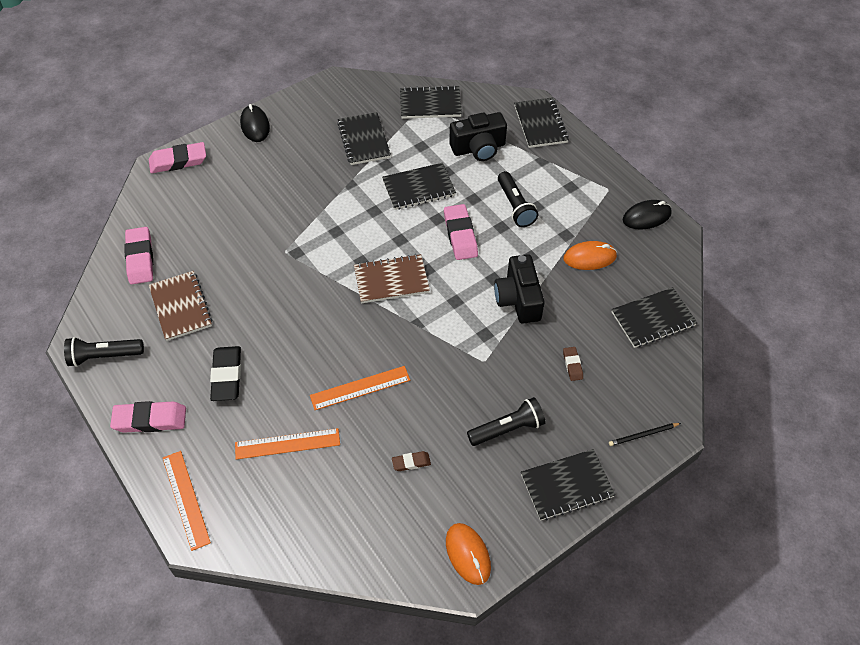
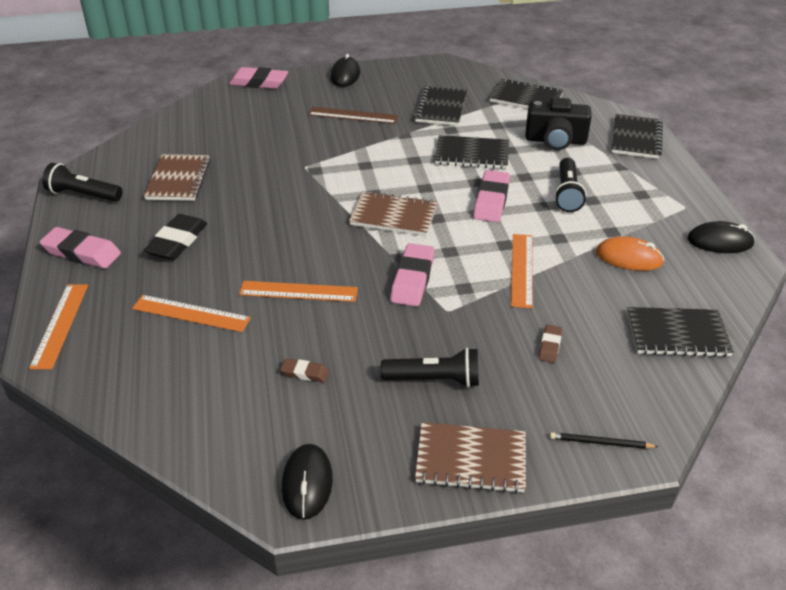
camera: 25 degrees right, 15 degrees down
pink eraser [124,227,153,284] -> pink eraser moved to [390,243,435,306]
orange mouse [446,523,491,585] -> black mouse [282,444,333,520]
black camera [494,254,545,324] -> orange ruler [511,234,533,308]
black notebook [521,449,615,521] -> brown notebook [415,422,526,493]
none -> brown ruler [308,107,399,124]

